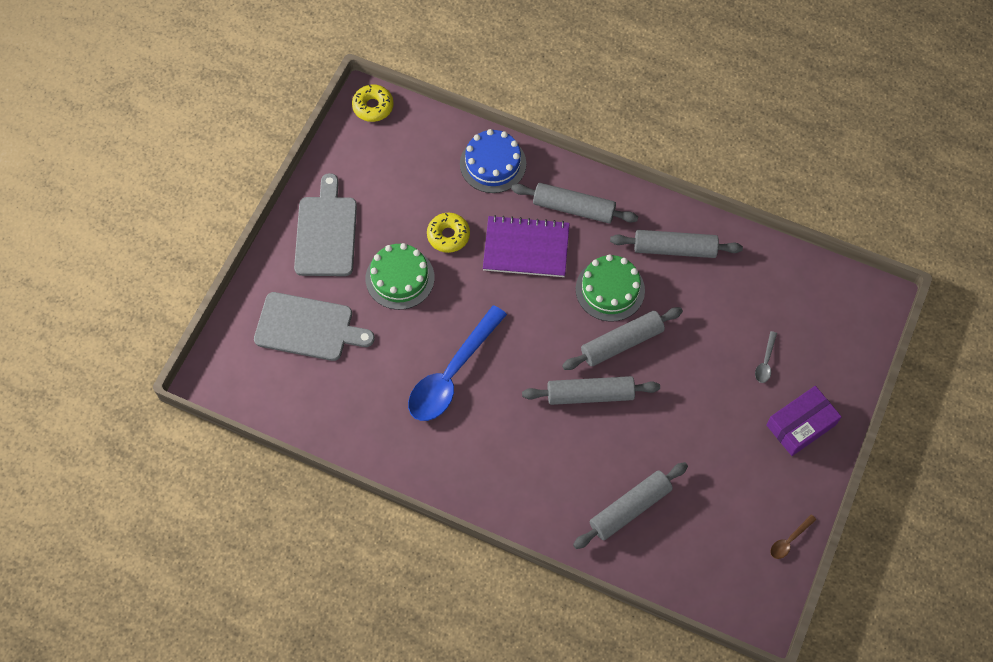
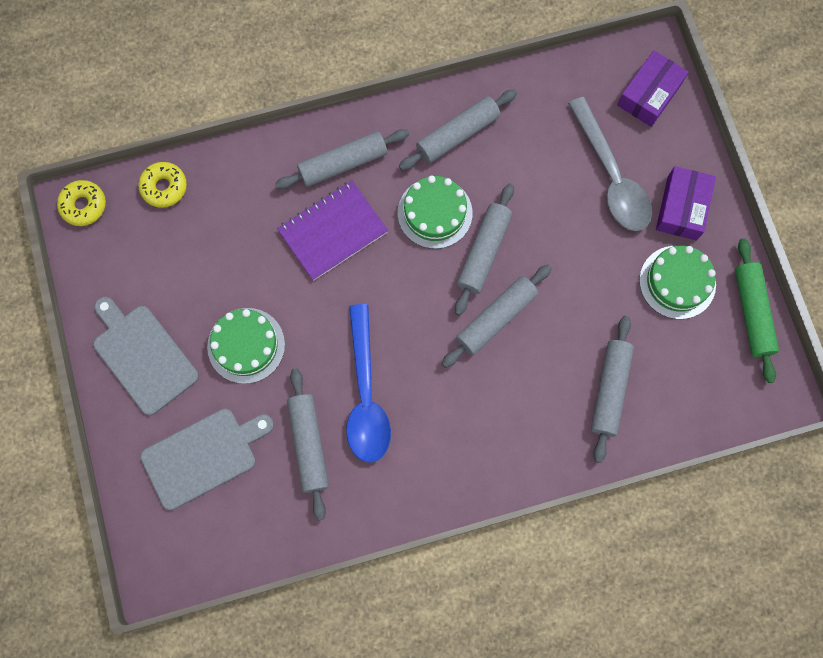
camera: 40 degrees left, 10 degrees up
yellow donut [427,213,470,253] -> yellow donut moved to [138,162,187,208]
blue cake [460,129,526,193] -> none
grey spoon [755,331,777,383] -> grey spoon [568,97,652,231], size x2.49
brown spoon [770,514,817,559] -> green rolling pin [735,238,779,383]
none -> grey rolling pin [287,368,329,520]
none -> purple box [617,50,689,127]
none -> green cake [639,246,716,319]

